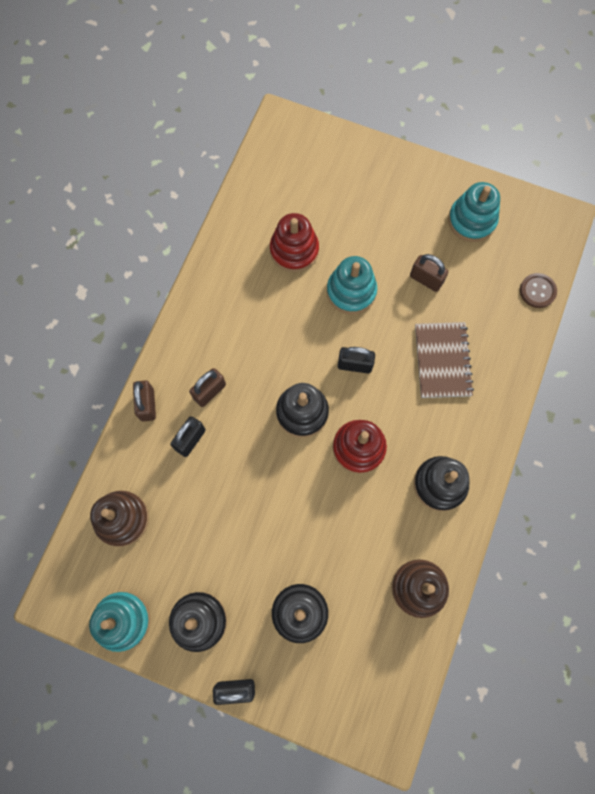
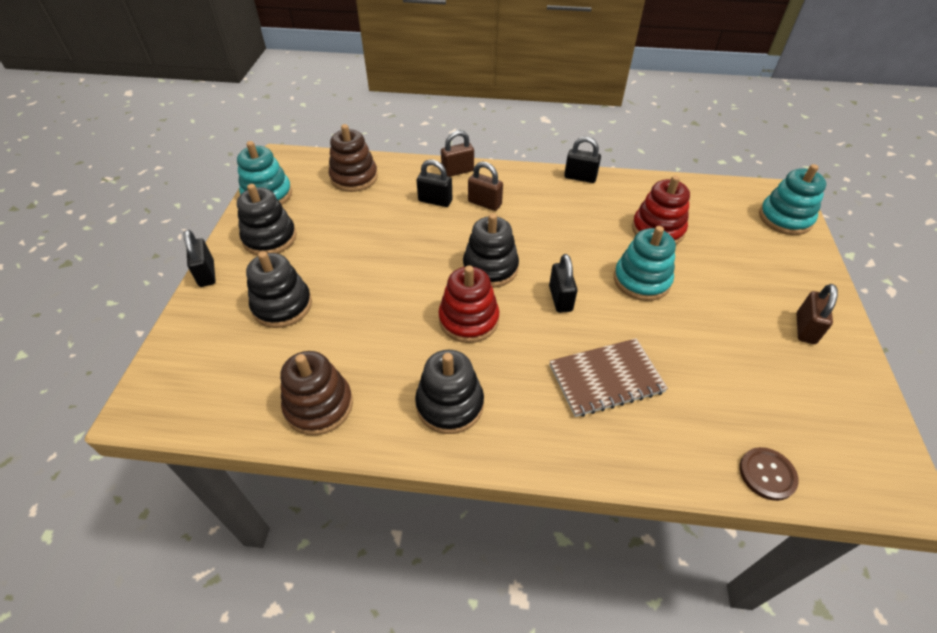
camera: 75 degrees right, 25 degrees down
brown padlock [410,254,448,292] -> brown padlock moved to [796,284,838,344]
turquoise stacking toy [448,182,500,242] -> turquoise stacking toy moved to [759,164,826,235]
none -> black padlock [564,137,601,183]

